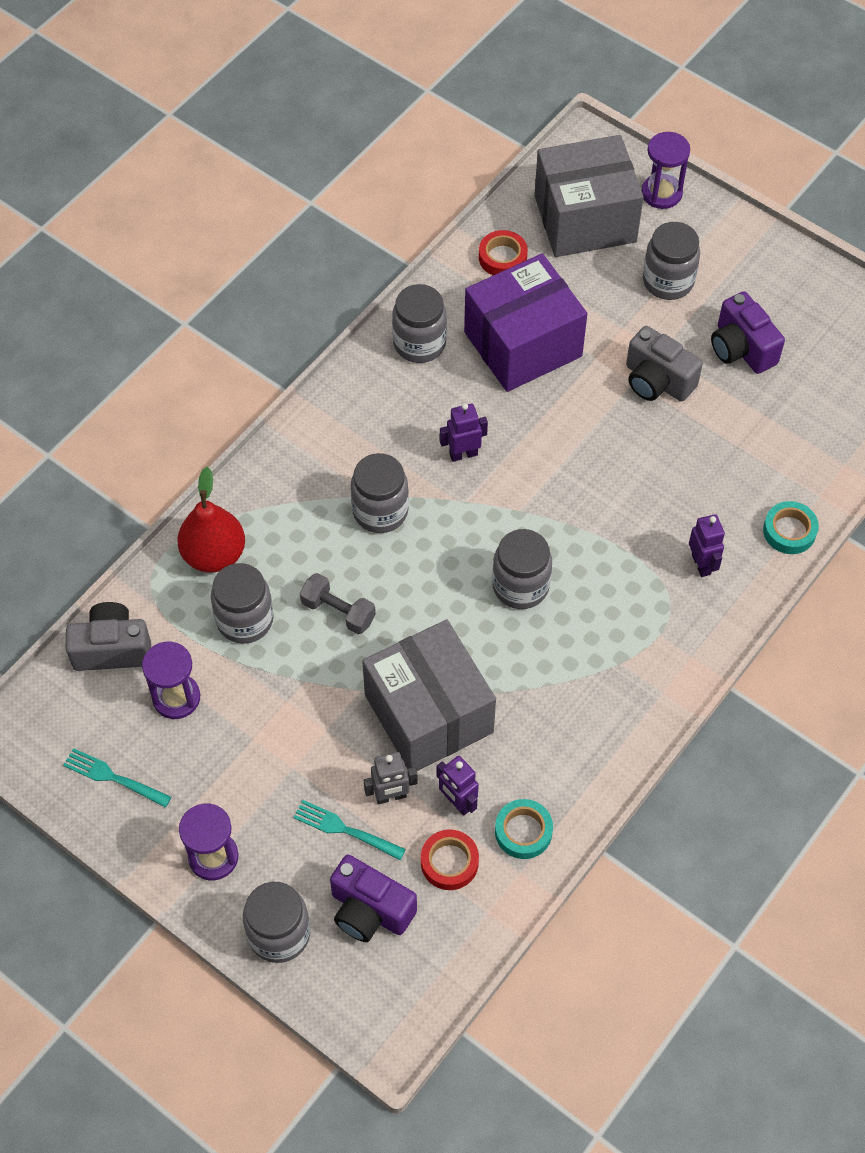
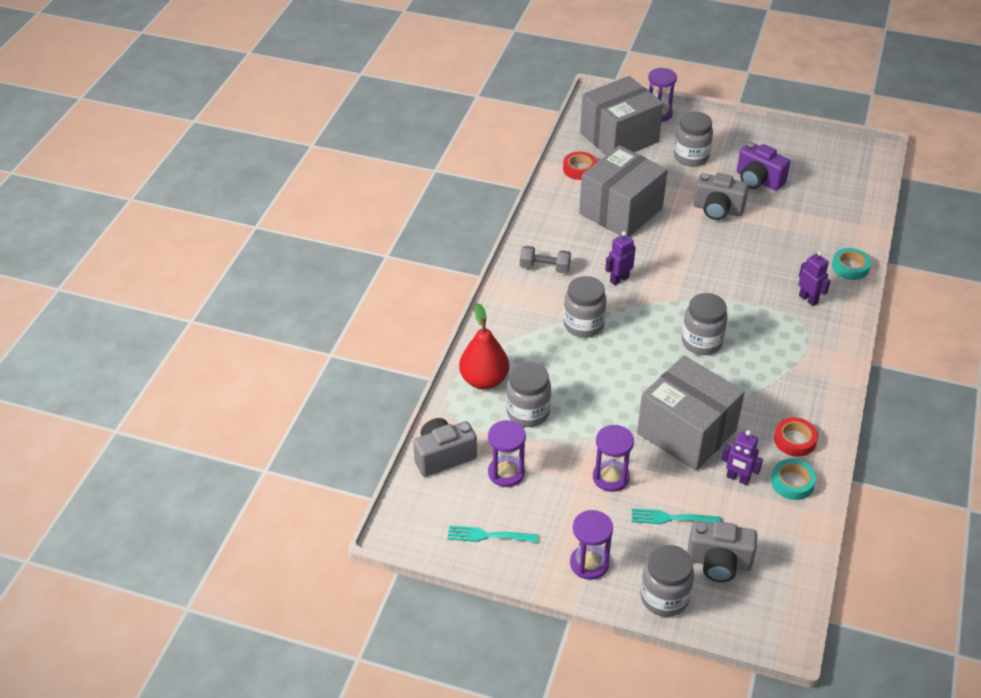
camera: 20 degrees left, 15 degrees down
grey dumbbell [300,573,376,634] -> grey dumbbell moved to [520,246,571,274]
purple camera [330,855,417,942] -> grey camera [687,521,757,582]
grey robot [364,752,418,804] -> none
grey jar [392,284,447,363] -> none
red tape [421,829,479,890] -> red tape moved to [774,417,818,457]
purple box [464,254,587,392] -> grey box [579,145,668,237]
none -> purple hourglass [593,425,634,492]

